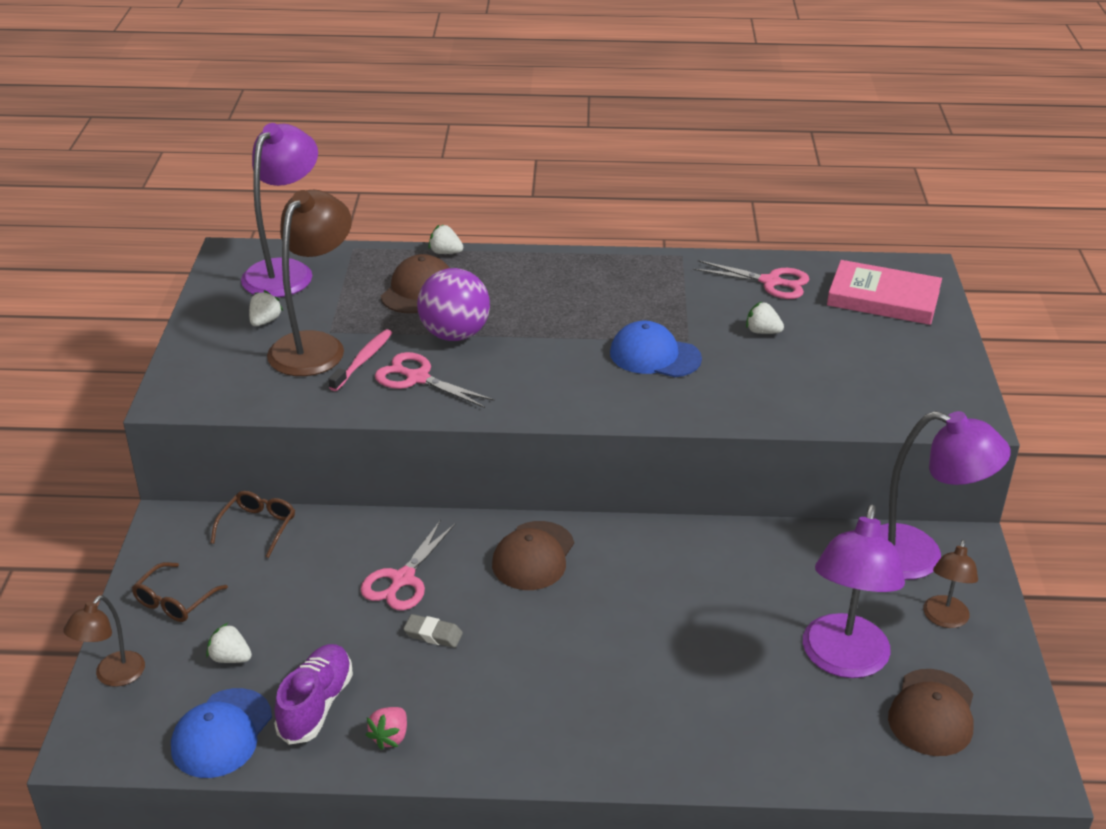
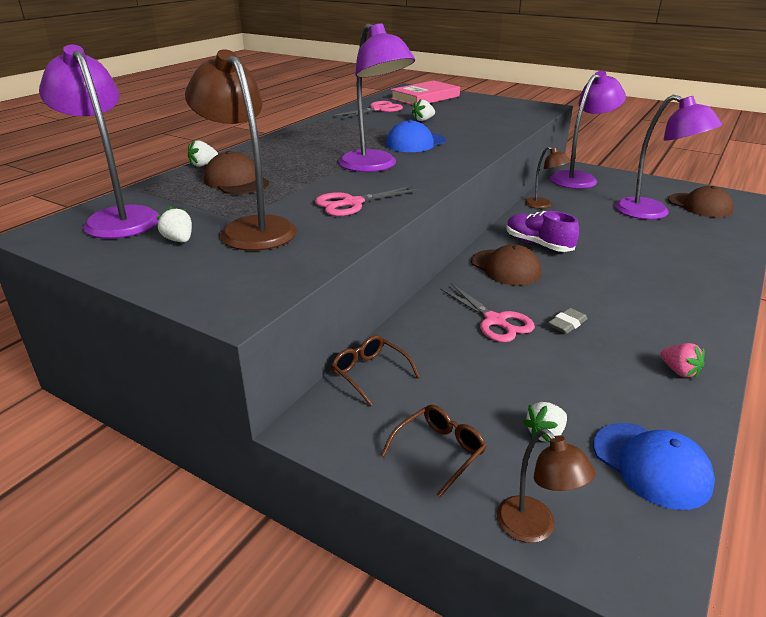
camera: 60 degrees left, 5 degrees down
brown glasses [132,562,228,622] -> brown glasses turned 105 degrees counterclockwise [381,405,487,497]
purple shoe [274,644,353,745] -> purple shoe moved to [506,211,579,252]
pink toothbrush [328,329,392,391] -> none
purple ball [417,268,490,341] -> none
brown lamp [923,540,978,628] -> brown lamp moved to [525,146,571,209]
none -> purple lamp [338,23,415,172]

